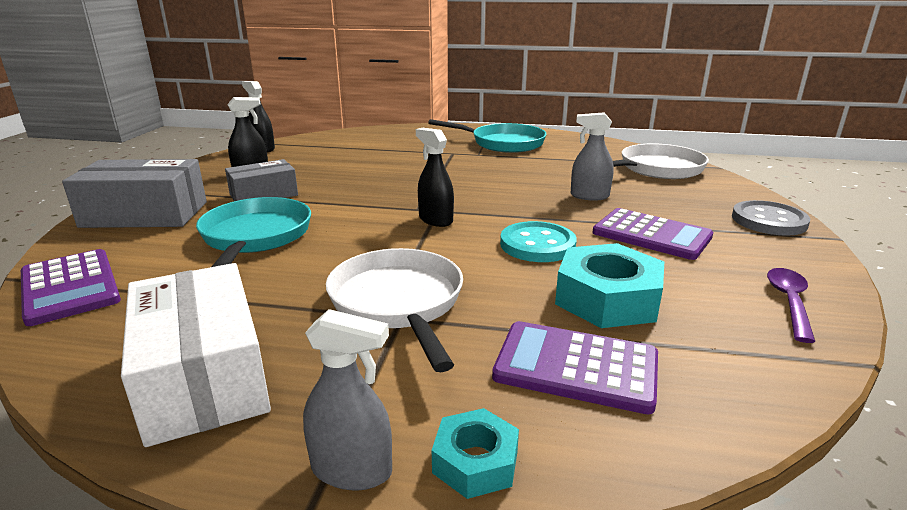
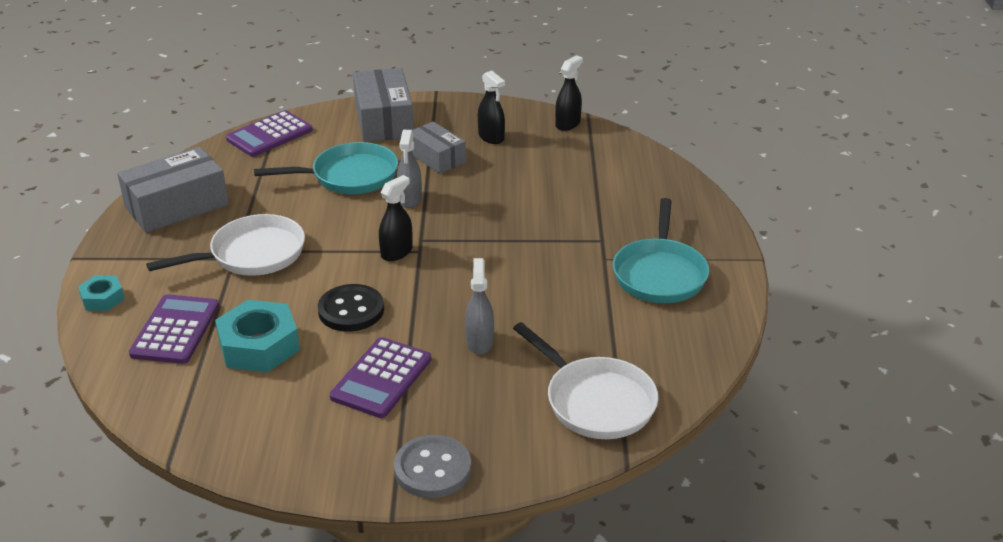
camera: 80 degrees right, 10 degrees up
white box [121,263,271,447] -> grey box [117,147,229,233]
grey spray bottle [303,309,392,490] -> grey spray bottle moved to [397,130,422,208]
turquoise button [500,221,577,262] -> black button [318,284,384,332]
purple spoon [767,268,815,343] -> none

